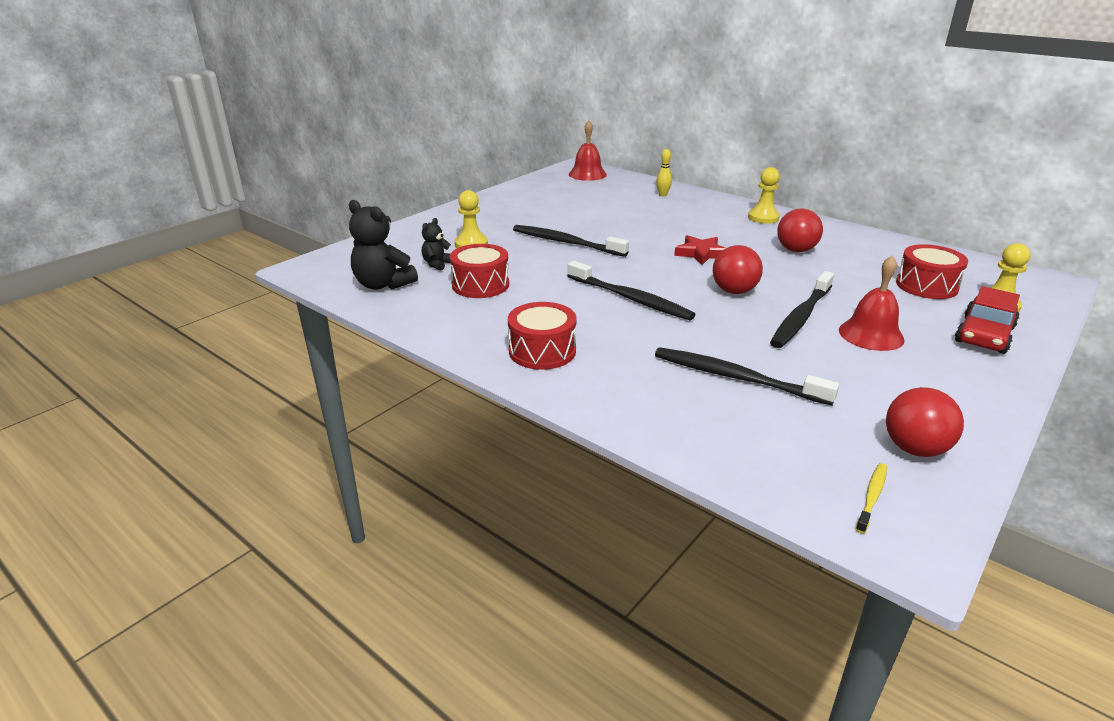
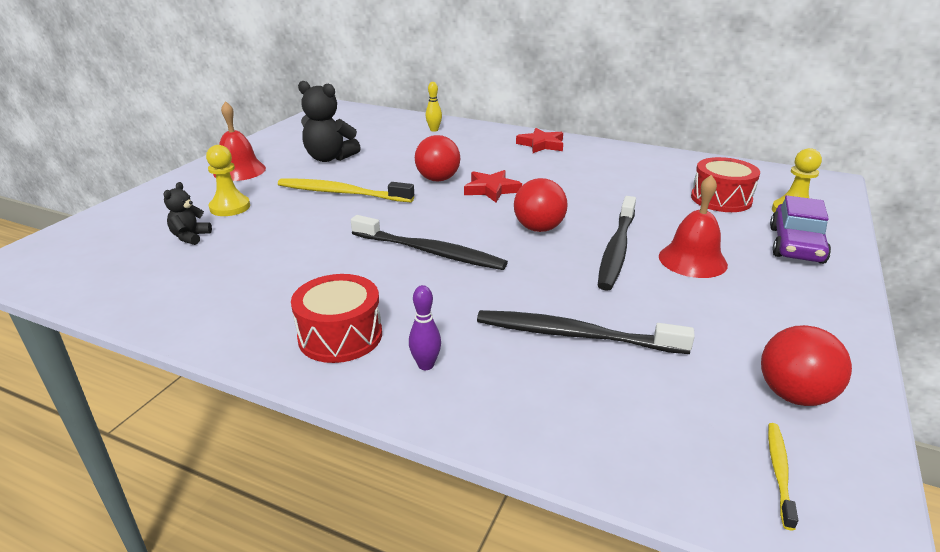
camera: 15 degrees left, 0 degrees up
black teddy bear [349,200,418,290] -> black teddy bear moved to [298,81,361,162]
red drum [450,244,509,298] -> none
black toothbrush [513,225,629,257] -> yellow toothbrush [278,178,414,202]
red bell [569,120,607,181] -> red bell moved to [213,101,266,181]
yellow pawn [748,167,780,224] -> red star [516,128,563,153]
red ball [777,208,823,252] -> red ball moved to [415,135,460,182]
red car [955,286,1020,354] -> purple car [770,195,831,264]
none -> purple bowling pin [409,285,441,370]

